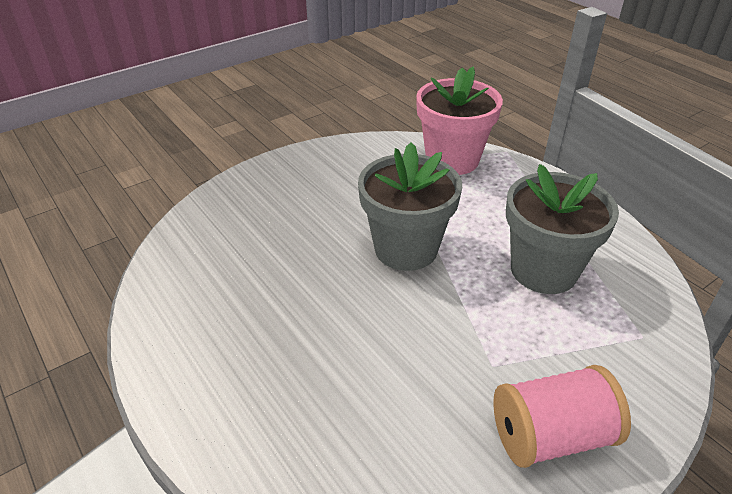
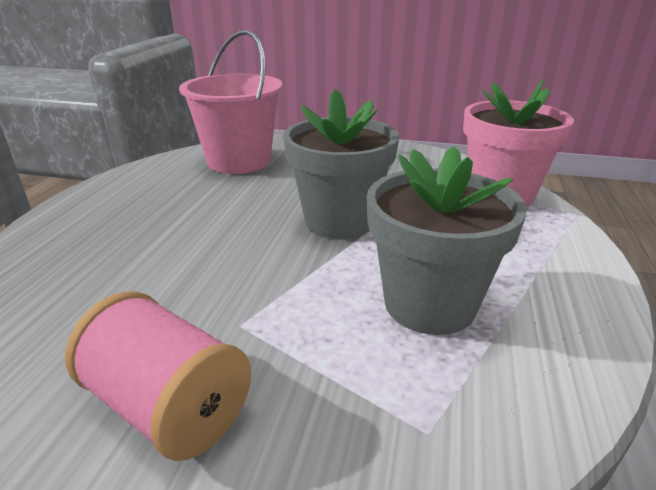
camera: 50 degrees right, 10 degrees down
none -> pink bucket [179,30,283,174]

